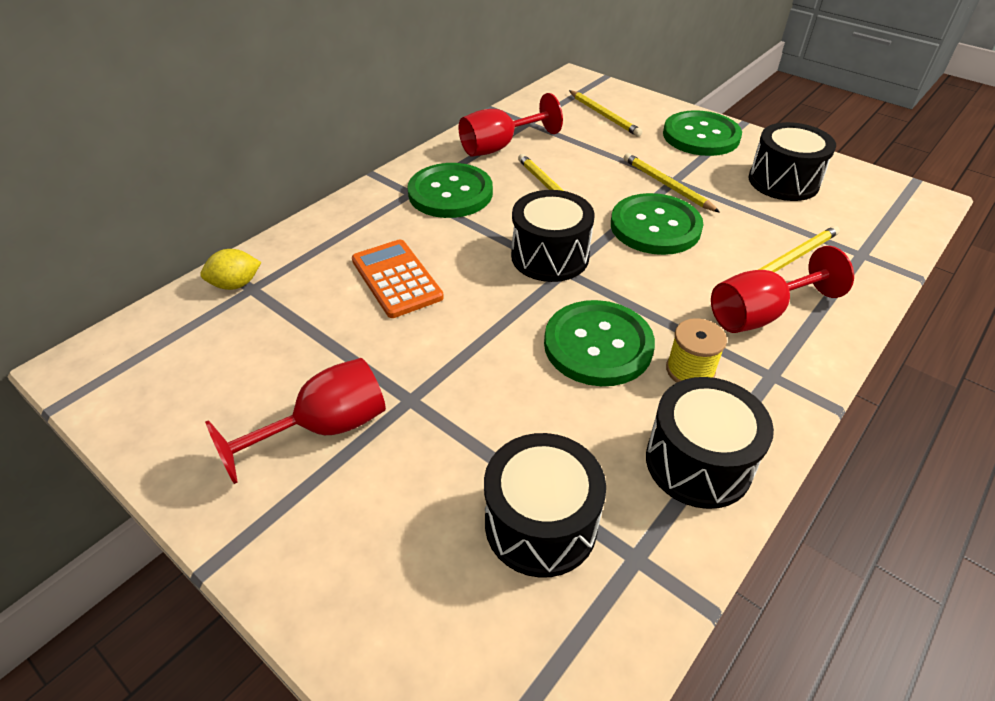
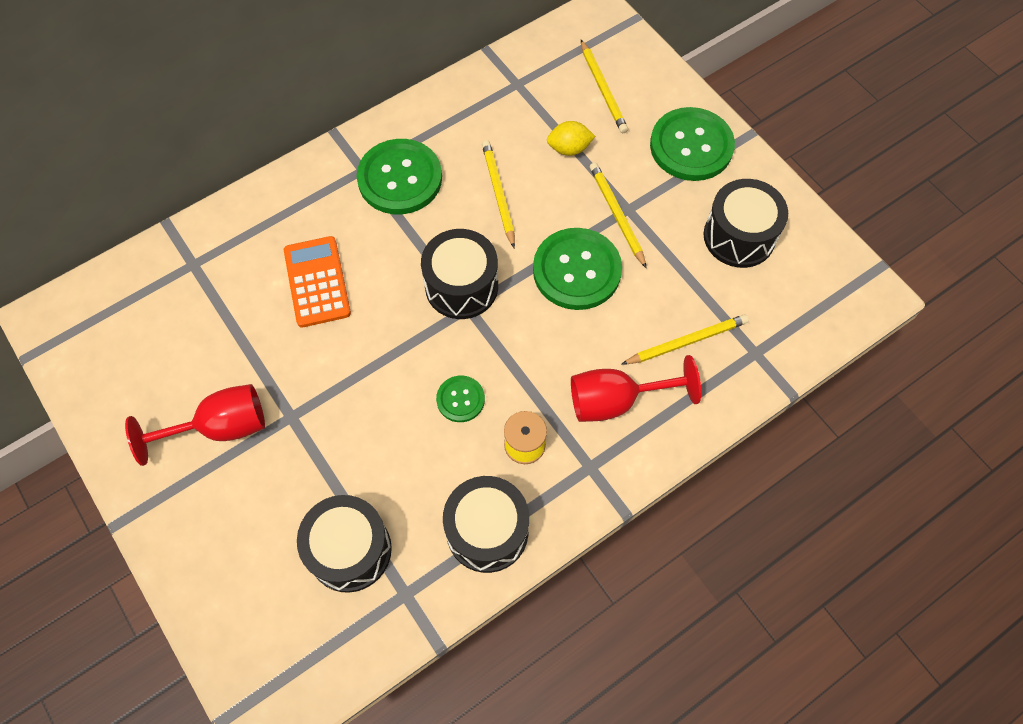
camera: 15 degrees right, 20 degrees up
yellow lemon [200,249,261,290] -> yellow lemon moved to [547,121,595,156]
red goblet [459,93,563,157] -> none
green button [544,300,655,386] -> green button [436,376,485,422], size x0.51

